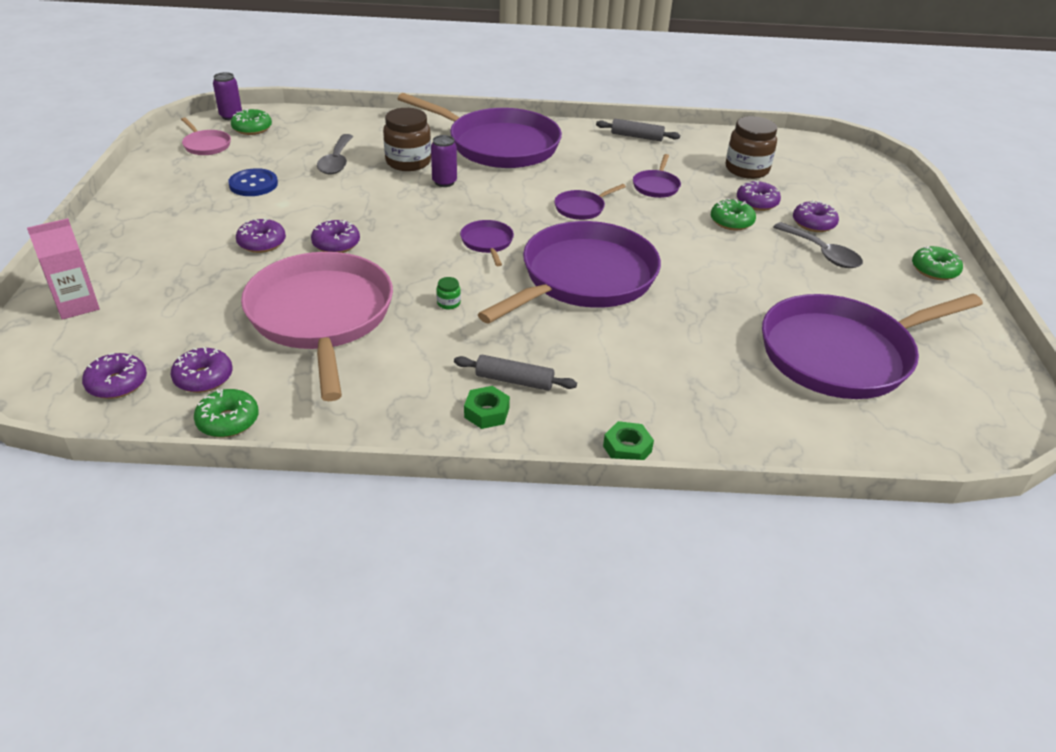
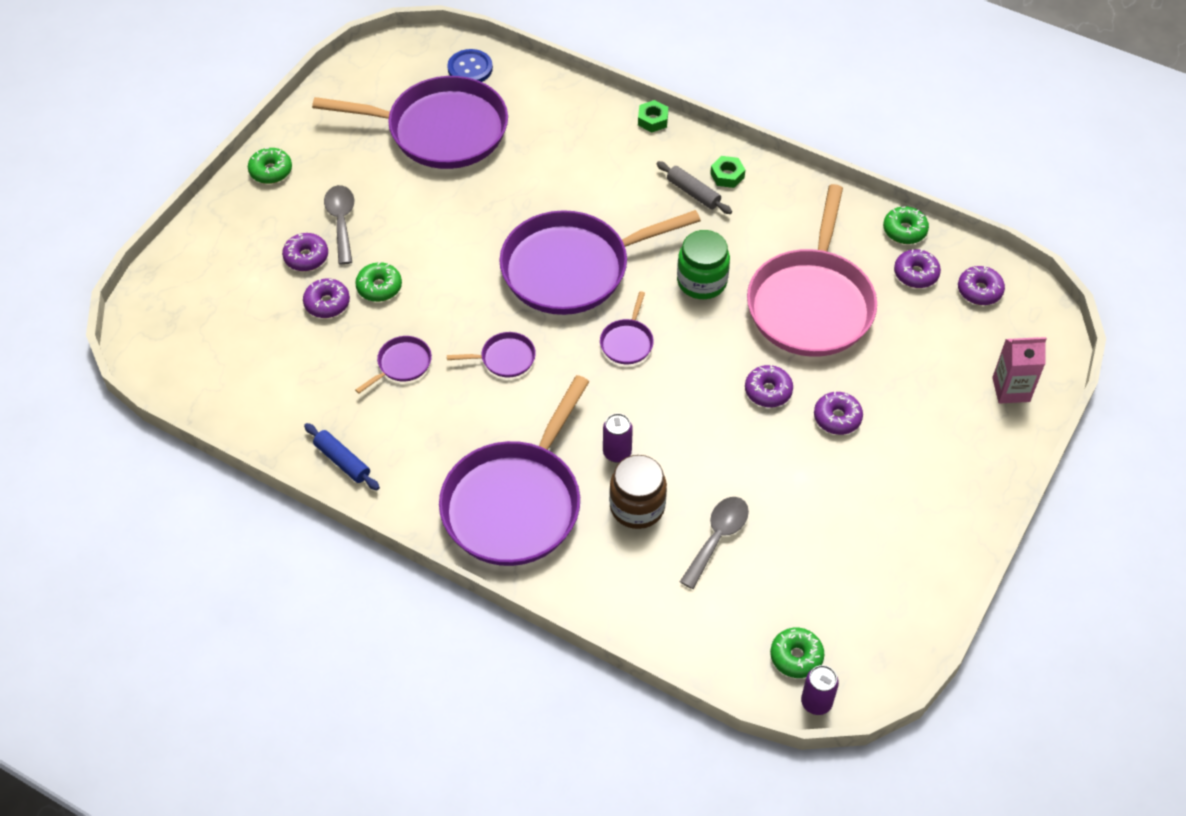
camera: 150 degrees left, 15 degrees up
pink pan [181,118,231,155] -> none
blue button [228,168,278,196] -> blue button moved to [447,49,493,82]
purple pan [397,93,562,168] -> purple pan turned 120 degrees counterclockwise [439,375,589,566]
green jar [436,277,461,309] -> green jar [677,230,730,299], size x2.42
grey rolling pin [596,119,680,141] -> blue rolling pin [304,423,380,490]
brown jar [726,116,777,179] -> none

